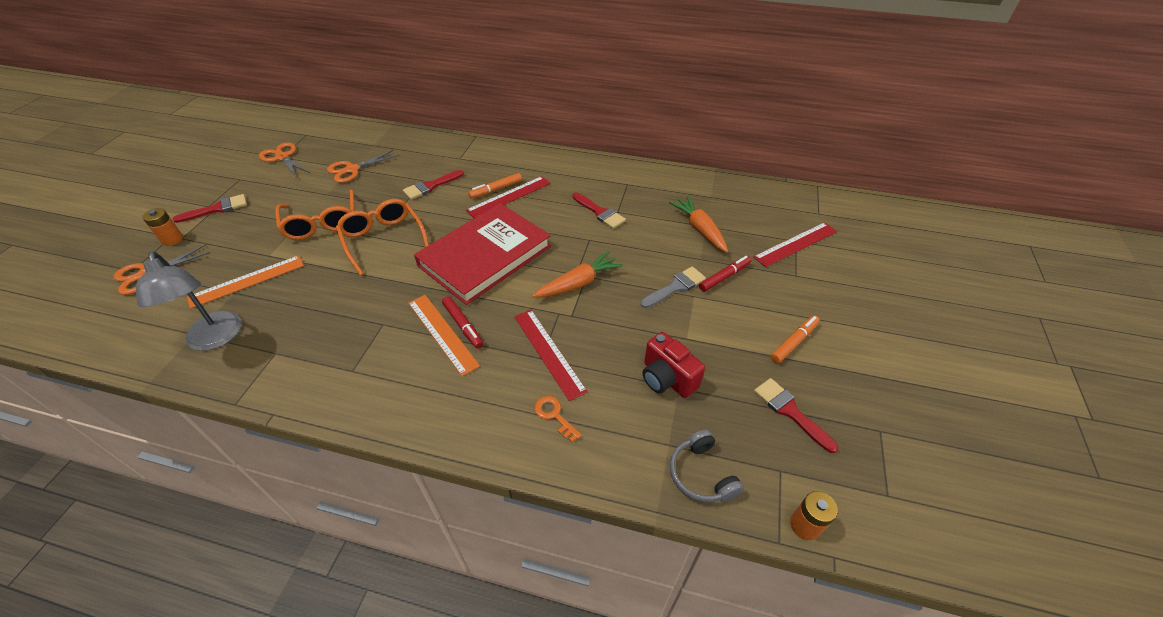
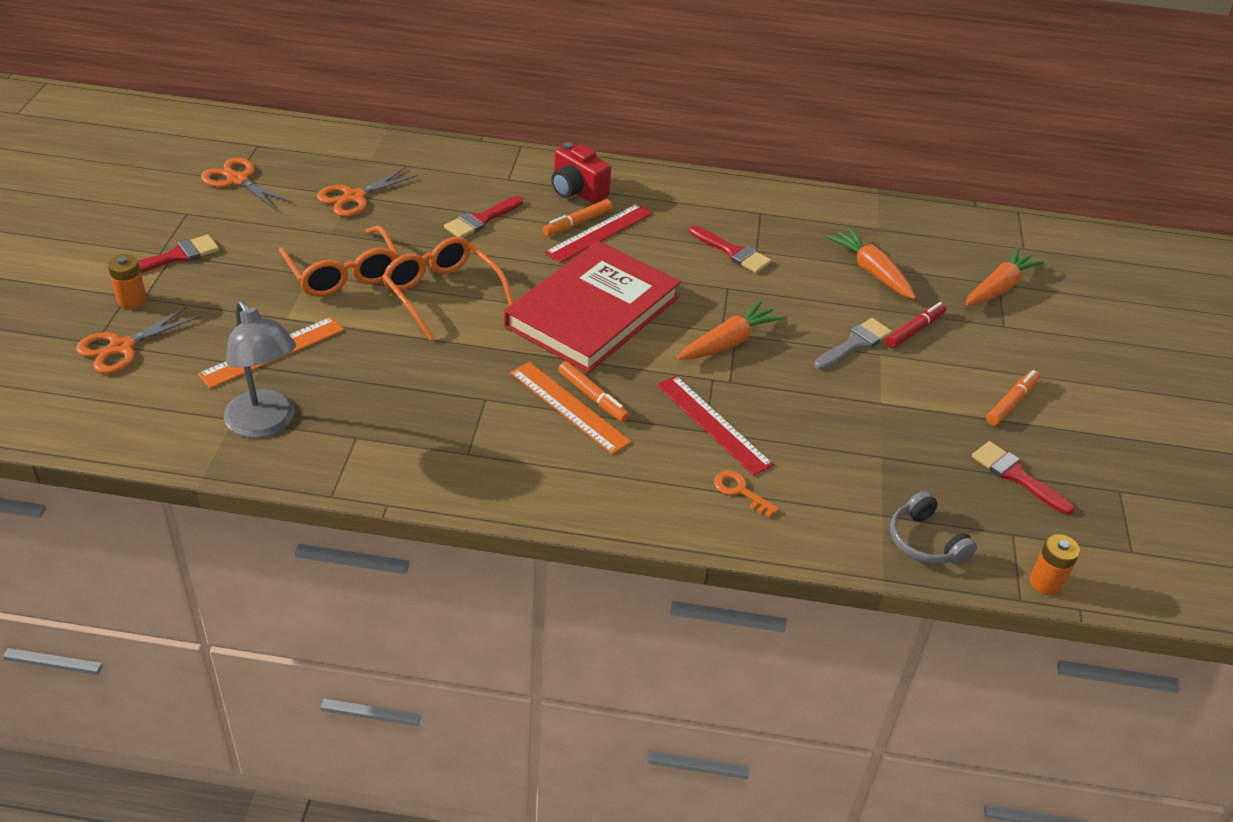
camera: 10 degrees left, 5 degrees down
red marker [442,296,483,349] -> orange marker [558,361,630,422]
red camera [643,332,705,398] -> red camera moved to [551,142,611,204]
red ruler [753,222,837,267] -> orange carrot [965,248,1045,305]

